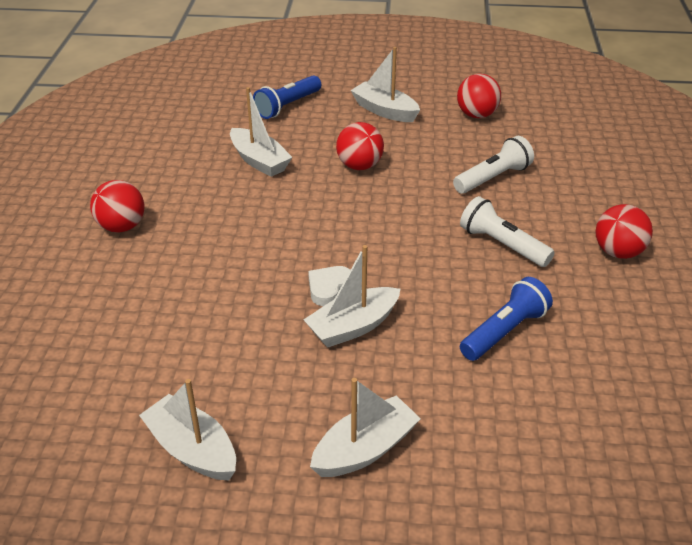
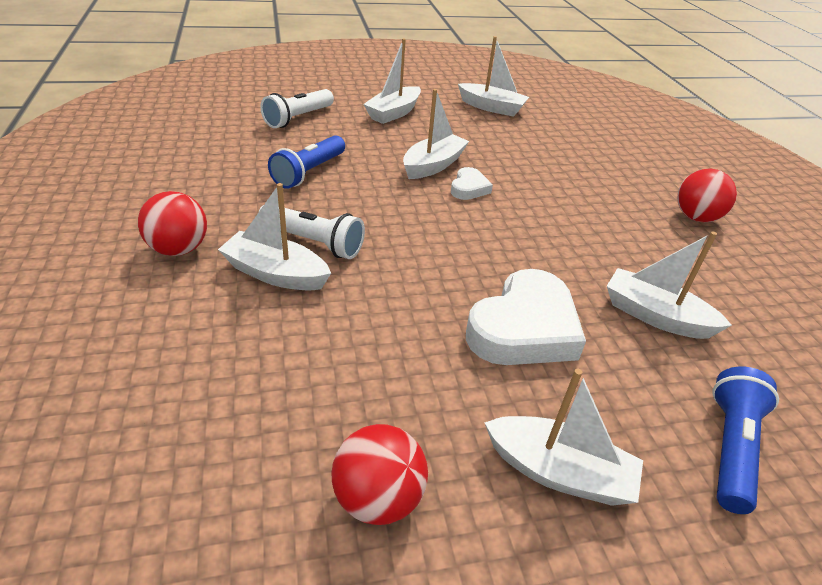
camera: 160 degrees right, 0 degrees up
red ball [336,122,384,170] -> white heart [466,269,586,365]
white flashlight [453,136,534,194] -> white flashlight moved to [260,89,334,128]
none -> white boat [218,183,331,291]

